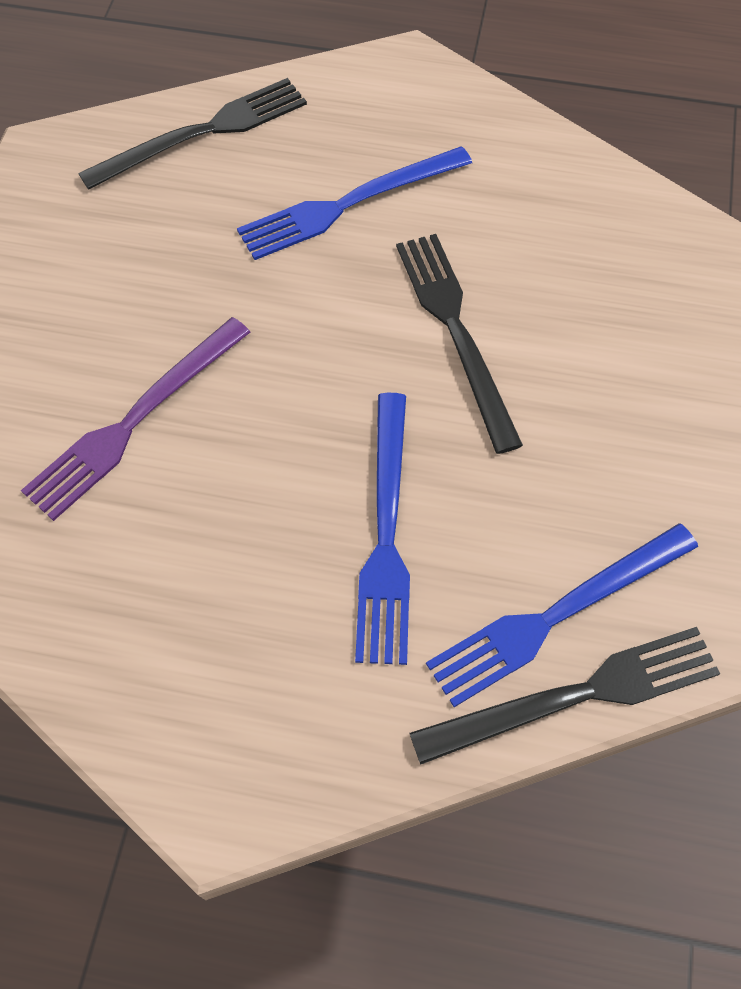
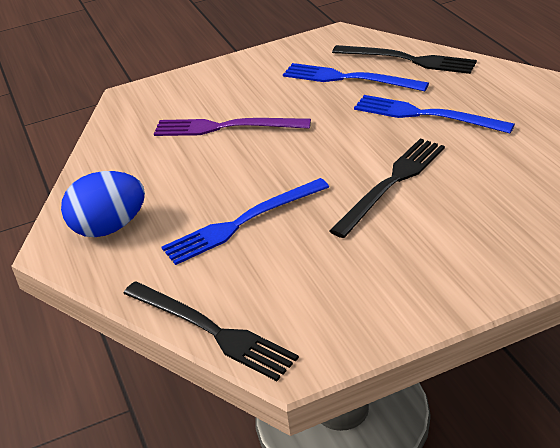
camera: 60 degrees right, 25 degrees down
blue fork [426,523,698,707] -> blue fork moved to [283,63,429,91]
none -> blue egg [61,171,145,237]

